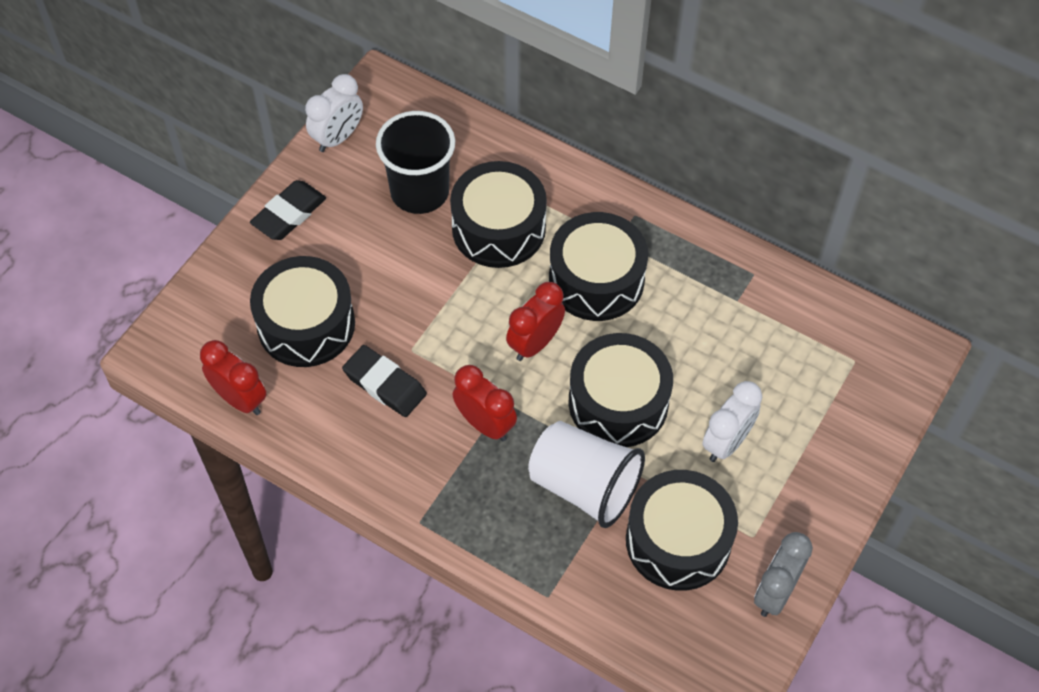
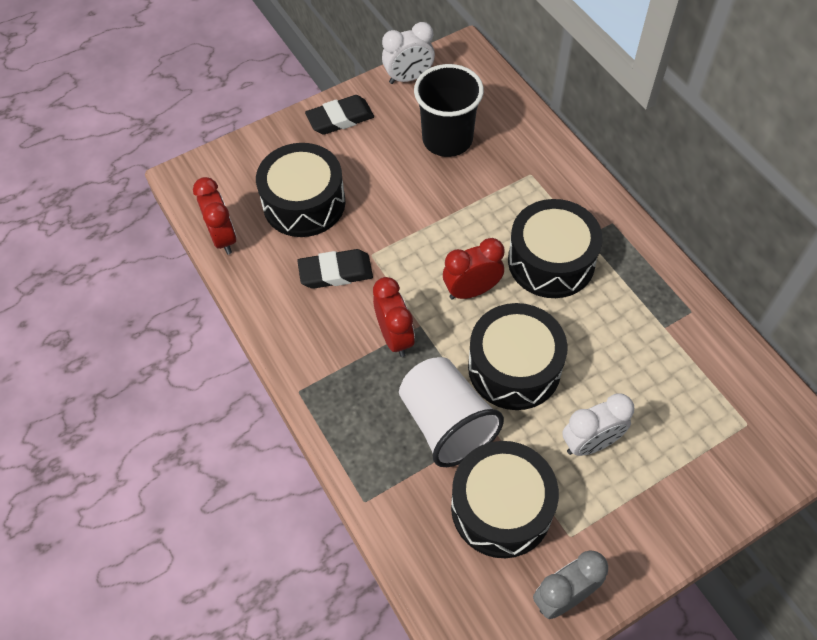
camera: 30 degrees right, 0 degrees up
black eraser [342,345,427,417] -> black eraser turned 75 degrees counterclockwise [297,249,373,289]
black drum [450,161,547,268] -> none

